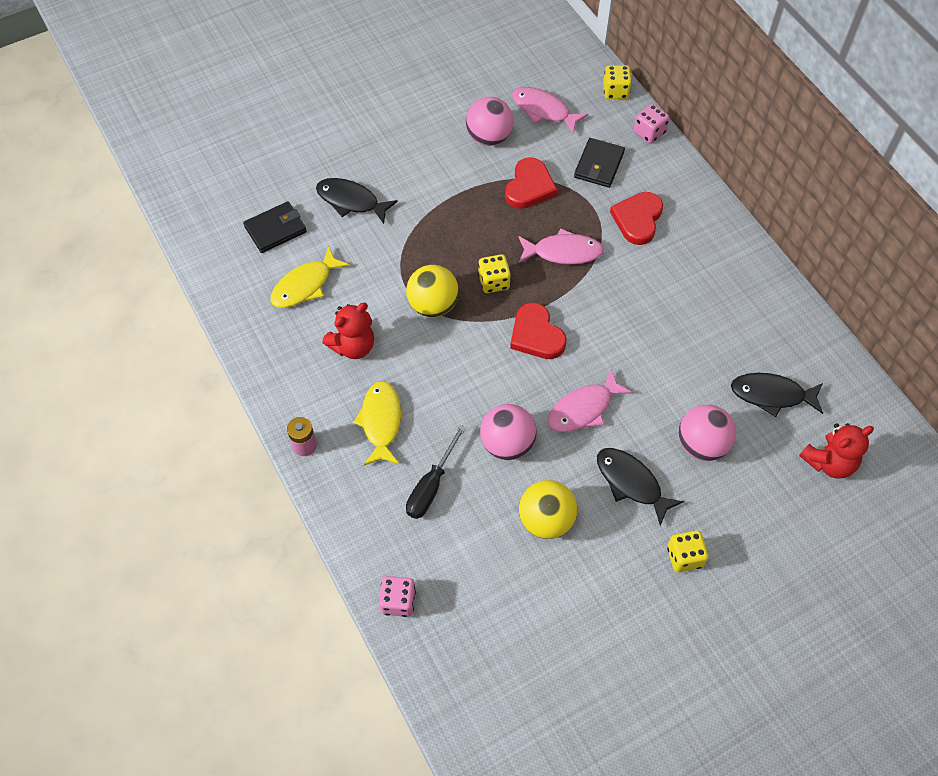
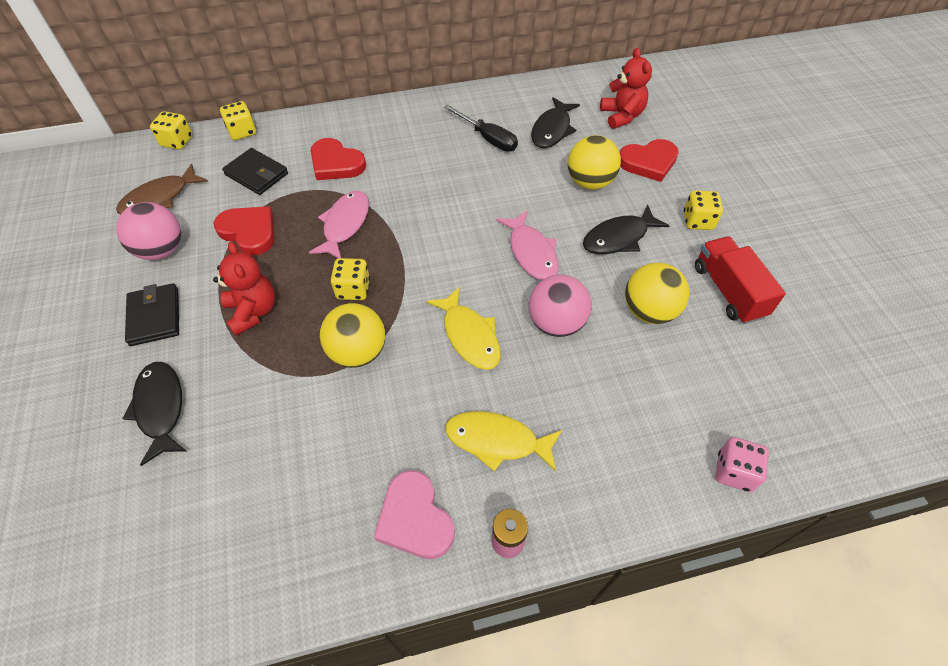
camera: 75 degrees left, 5 degrees down
black wallet [243,201,307,253] -> black wallet moved to [125,283,179,346]
yellow fish [270,246,350,308] -> yellow fish moved to [426,287,501,370]
black fish [316,178,398,224] -> black fish turned 120 degrees clockwise [122,362,187,466]
red teddy bear [322,303,374,359] -> red teddy bear moved to [213,242,275,336]
black screwdriver [406,424,466,519] -> black screwdriver moved to [444,104,518,151]
red heart [510,303,566,359] -> red heart moved to [620,139,679,182]
pink fish [512,87,588,134] -> brown fish [116,164,208,215]
pink dice [634,104,670,143] -> yellow dice [220,101,256,140]
pink ball [679,405,736,461] -> yellow ball [568,135,621,190]
none -> pink heart [374,470,455,559]
none -> red truck [695,236,786,324]

